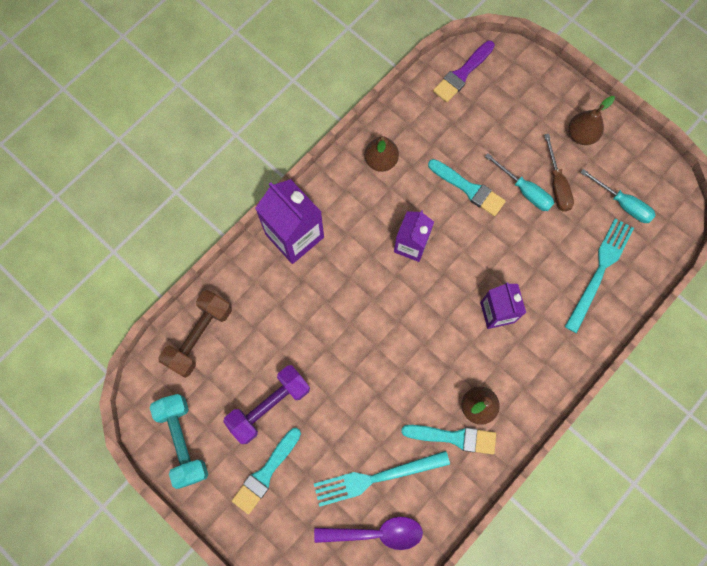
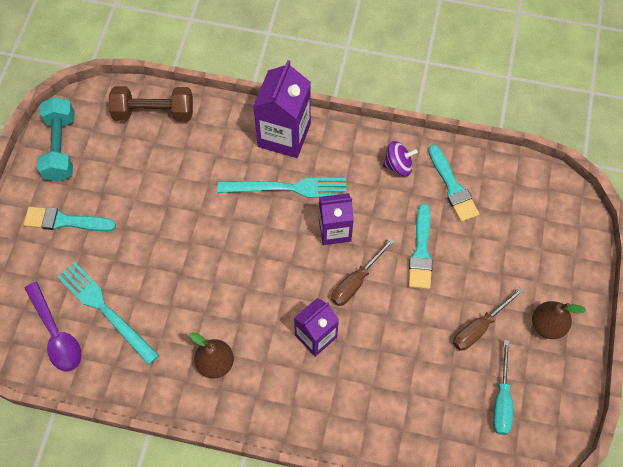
camera: 60 degrees right, 10 degrees down
turquoise dumbbell [150,394,208,489] -> turquoise dumbbell turned 45 degrees counterclockwise [37,97,75,182]
purple dumbbell [223,365,310,444] -> none
brown pear [365,136,399,172] -> purple spinning top [383,141,418,176]
turquoise brush [401,425,496,455] -> turquoise brush moved to [428,144,479,222]
purple brush [433,41,495,102] -> none
turquoise screwdriver [485,153,554,211] -> none
turquoise fork [565,218,634,333] -> turquoise fork moved to [218,178,346,198]
none -> brown screwdriver [331,238,395,306]

